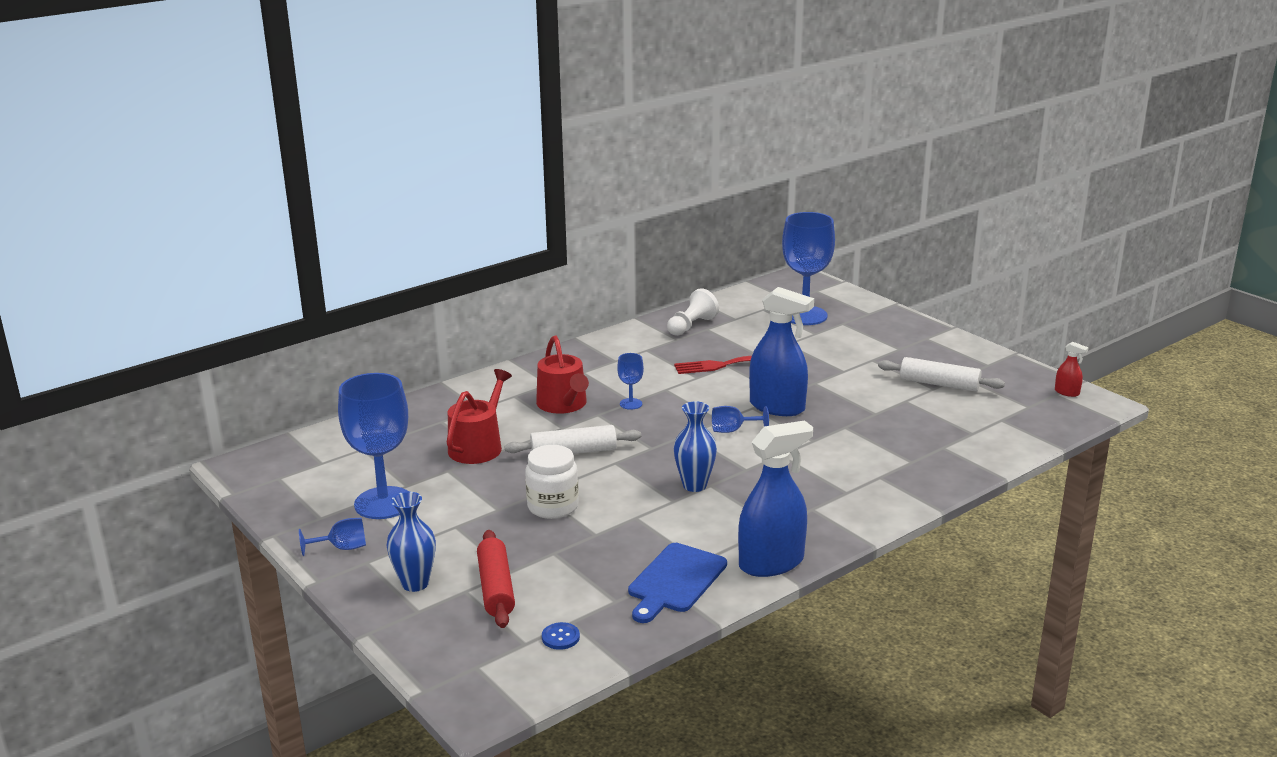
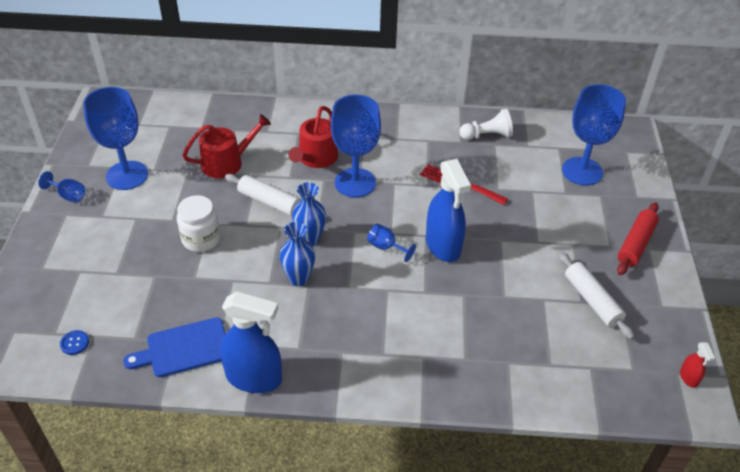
camera: 40 degrees right, 20 degrees up
blue vase [386,492,436,592] -> blue vase moved to [292,182,326,246]
red rolling pin [477,530,515,628] -> red rolling pin moved to [617,203,659,275]
blue goblet [617,353,644,410] -> blue goblet [331,95,381,197], size x2.25

